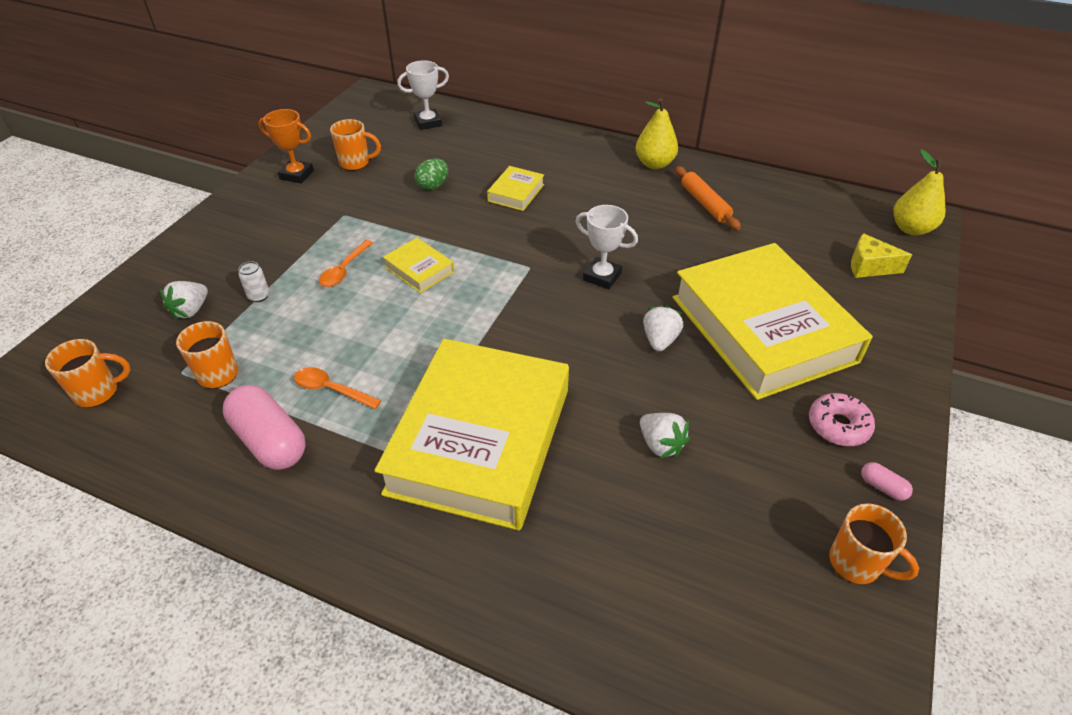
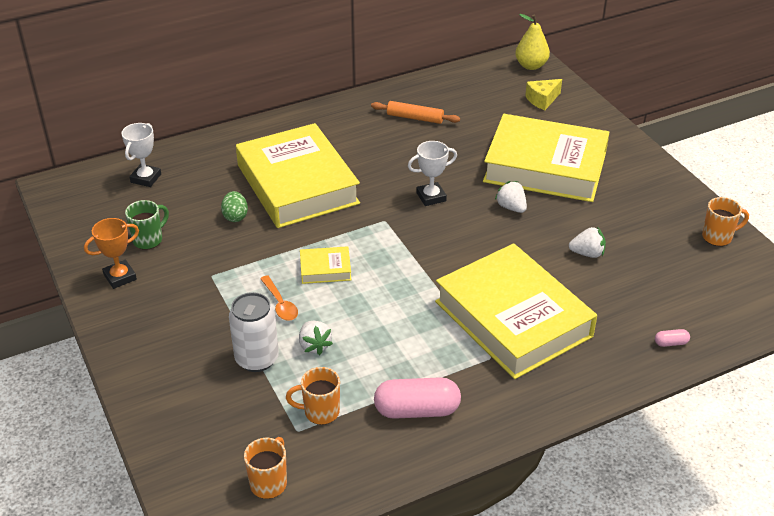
camera: 50 degrees left, 5 degrees down
white strawberry [160,281,208,320] -> white strawberry moved to [299,321,333,355]
white can [238,261,269,302] -> white can [229,292,279,372], size x2.18
orange spoon [294,367,382,409] -> none
orange mug [330,119,381,171] -> green mug [125,200,169,250]
yellow book [487,166,544,211] -> yellow book [236,123,360,228], size x2.49
yellow pear [636,98,678,169] -> none
pink donut [809,393,875,446] -> none
pink capsule [861,462,913,501] -> pink capsule moved to [655,329,690,347]

